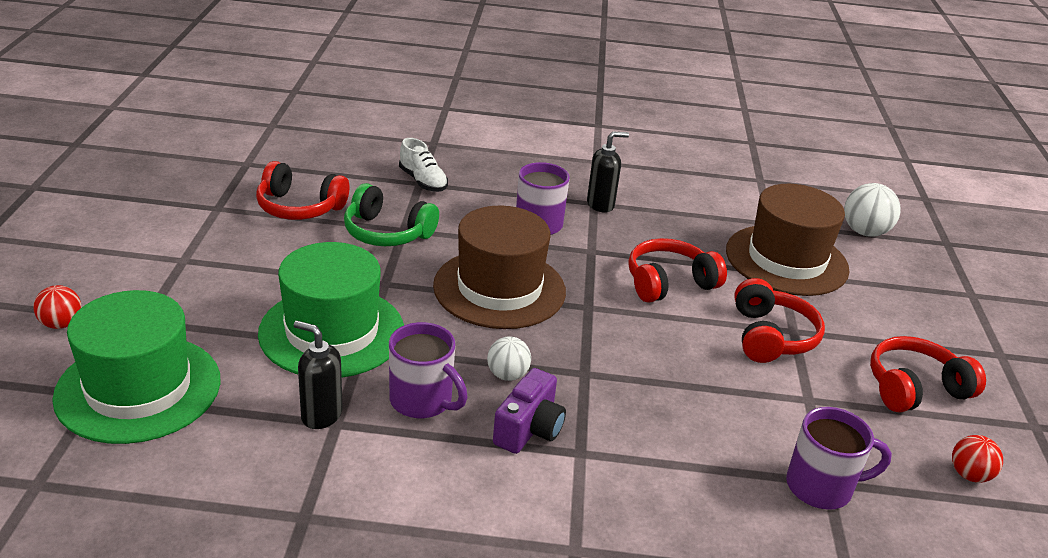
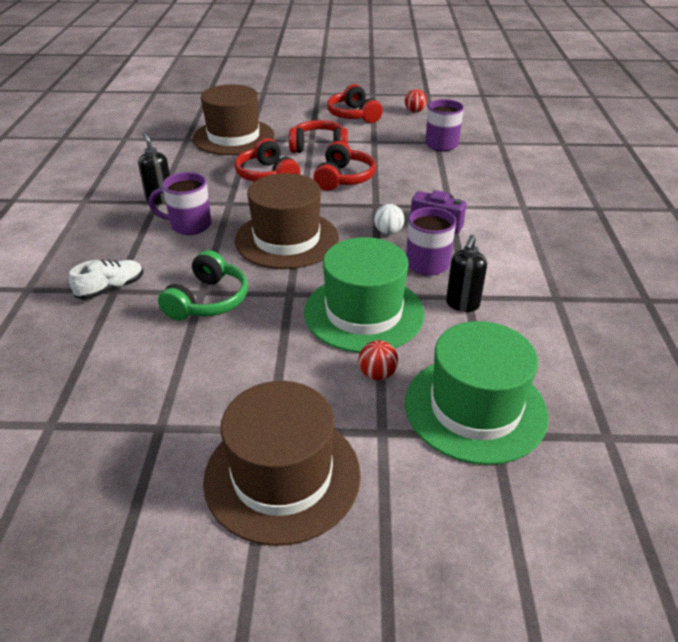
camera: 90 degrees left, 5 degrees up
red ball [33,285,81,329] -> red ball moved to [358,340,398,380]
red headphones [256,161,350,220] -> red headphones moved to [313,141,376,191]
white ball [844,183,901,237] -> none
none -> brown hat [203,381,361,546]

